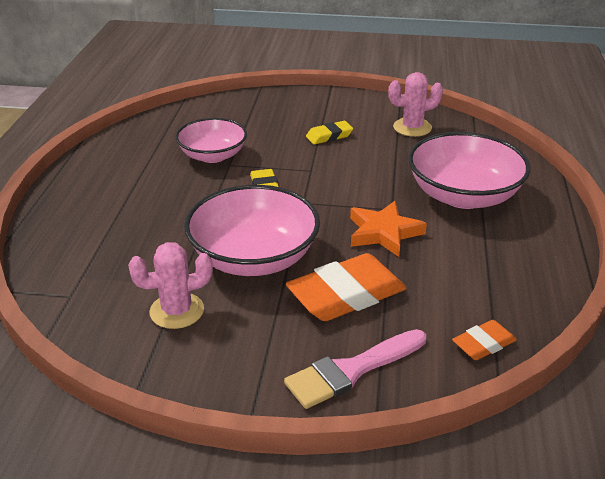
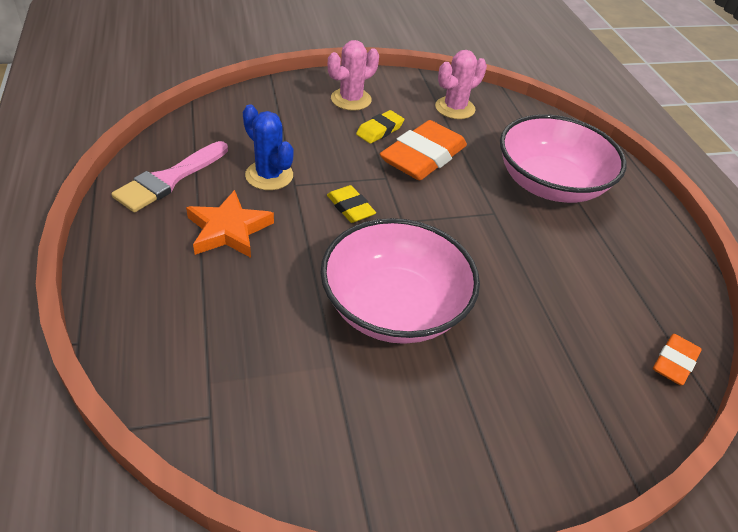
camera: 25 degrees left, 10 degrees up
pink cactus [128,242,213,329] -> pink cactus moved to [328,40,379,111]
pink bowl [175,118,247,163] -> blue cactus [243,105,293,190]
pink brush [284,329,426,409] -> pink brush moved to [111,141,228,212]
orange eraser [286,253,406,321] -> orange eraser moved to [380,120,467,180]
orange star [350,201,427,257] -> orange star moved to [186,190,274,258]

